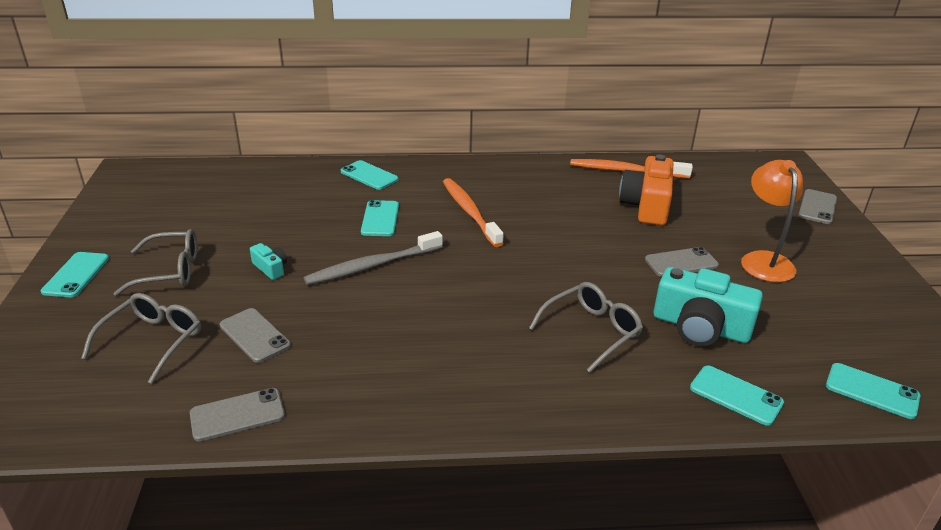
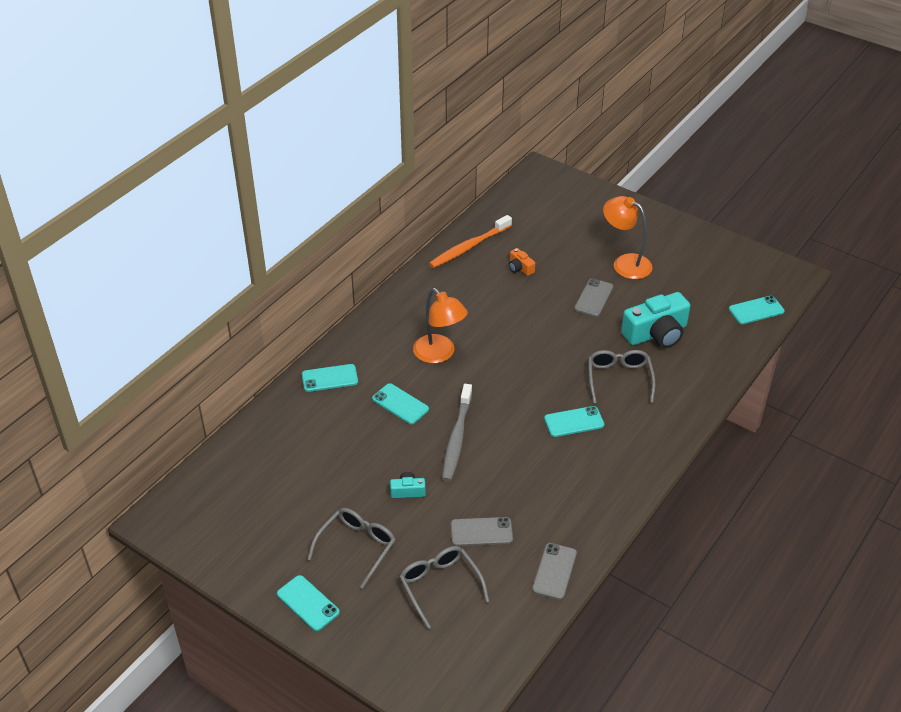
camera: 50 degrees left, 10 degrees up
orange toothbrush [443,178,504,247] -> orange lamp [413,288,468,364]
orange camera [619,154,673,225] -> orange camera [509,248,535,276], size x0.46
turquoise phone [690,365,784,426] -> turquoise phone moved to [544,406,604,437]
grey phone [798,189,837,224] -> none

